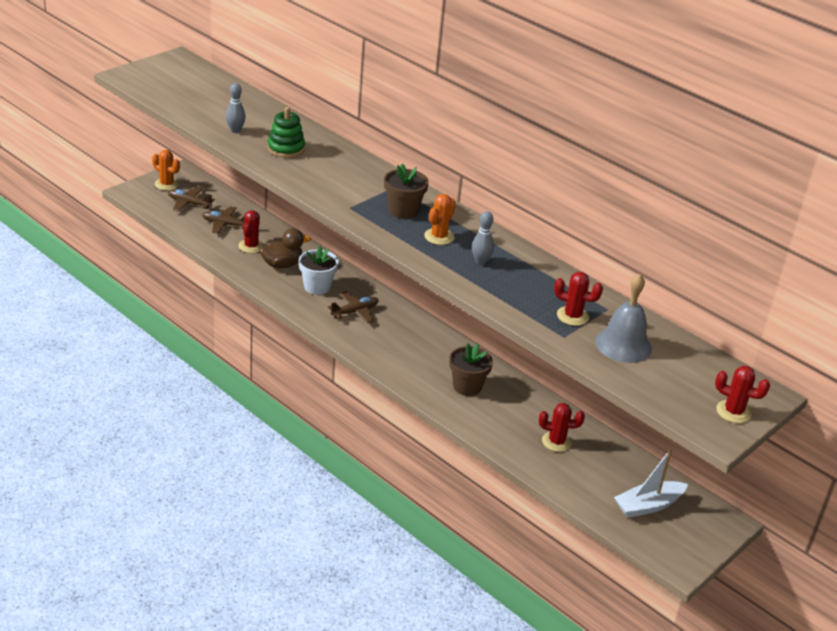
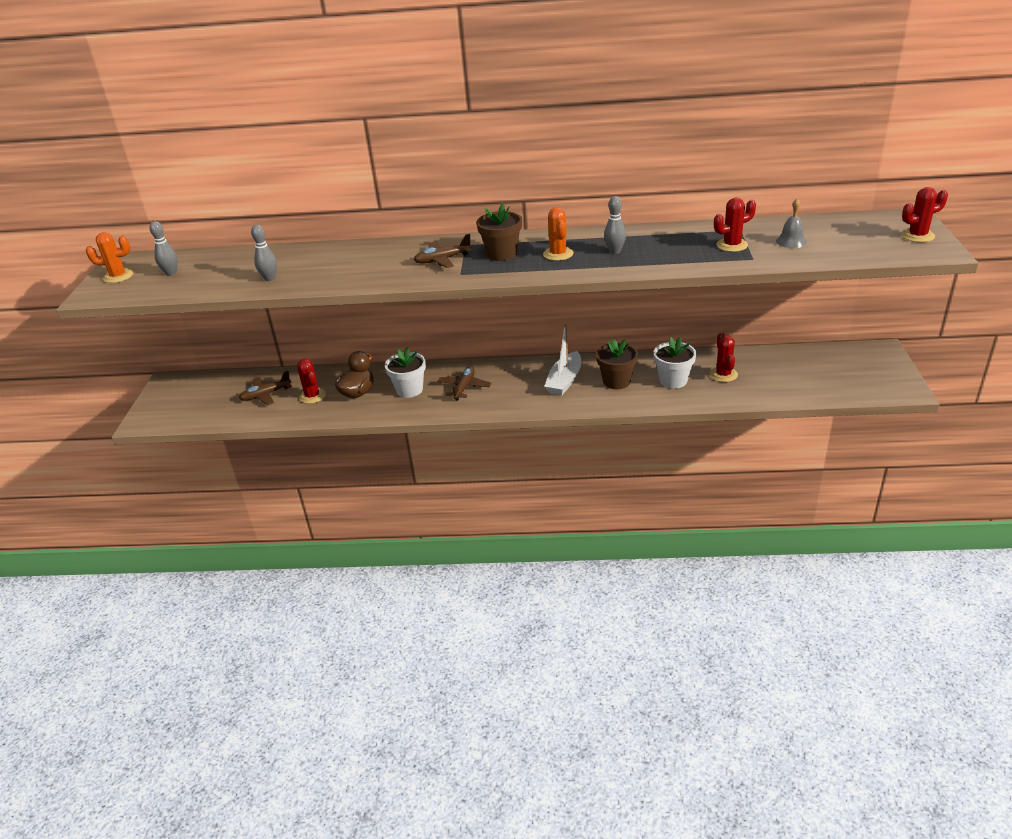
camera: 35 degrees left, 0 degrees up
orange cactus [152,150,180,191] -> orange cactus moved to [86,232,133,283]
brown plane [168,186,215,212] -> brown plane moved to [414,234,473,268]
green stacking toy [268,107,305,158] -> none
red cactus [539,403,585,452] -> red cactus turned 60 degrees counterclockwise [710,332,738,382]
grey bell [595,274,652,363] -> grey bell [776,198,807,248], size x0.57
white boat [614,450,688,518] -> white boat moved to [544,323,581,396]
none -> grey bowling pin [149,221,178,276]
none -> white flower pot [654,337,696,389]

